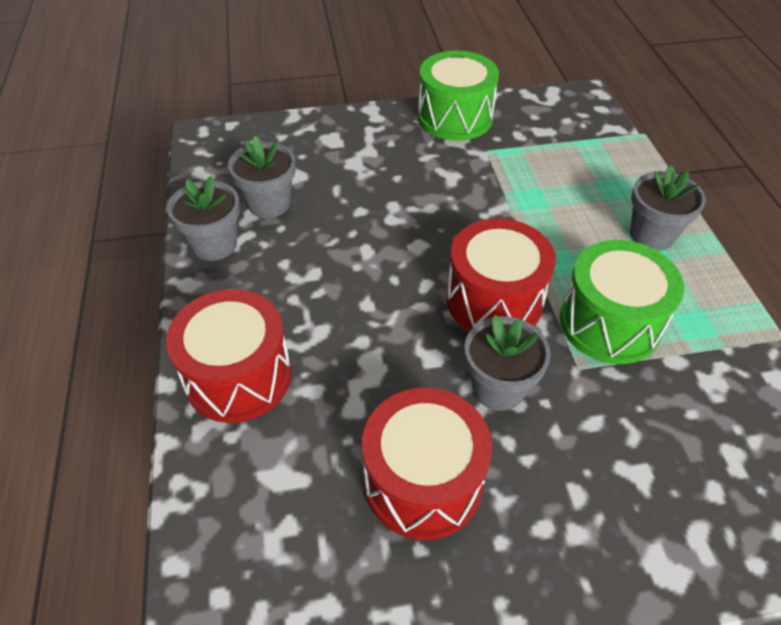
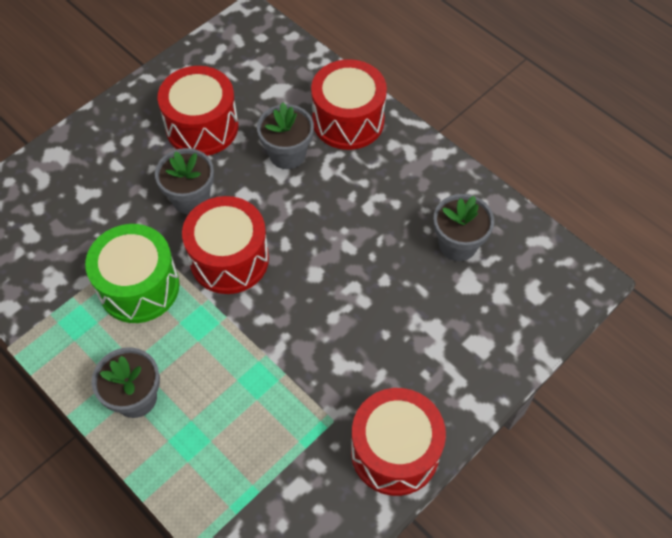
camera: 145 degrees right, 10 degrees up
grey flower pot [167,175,240,261] -> grey flower pot moved to [257,103,314,169]
green drum [418,51,499,141] -> red drum [351,388,446,496]

